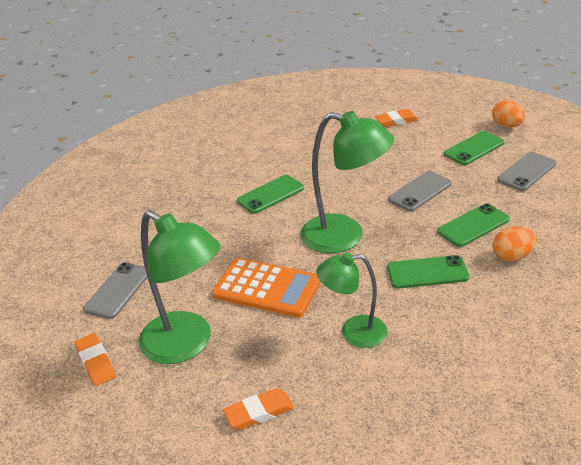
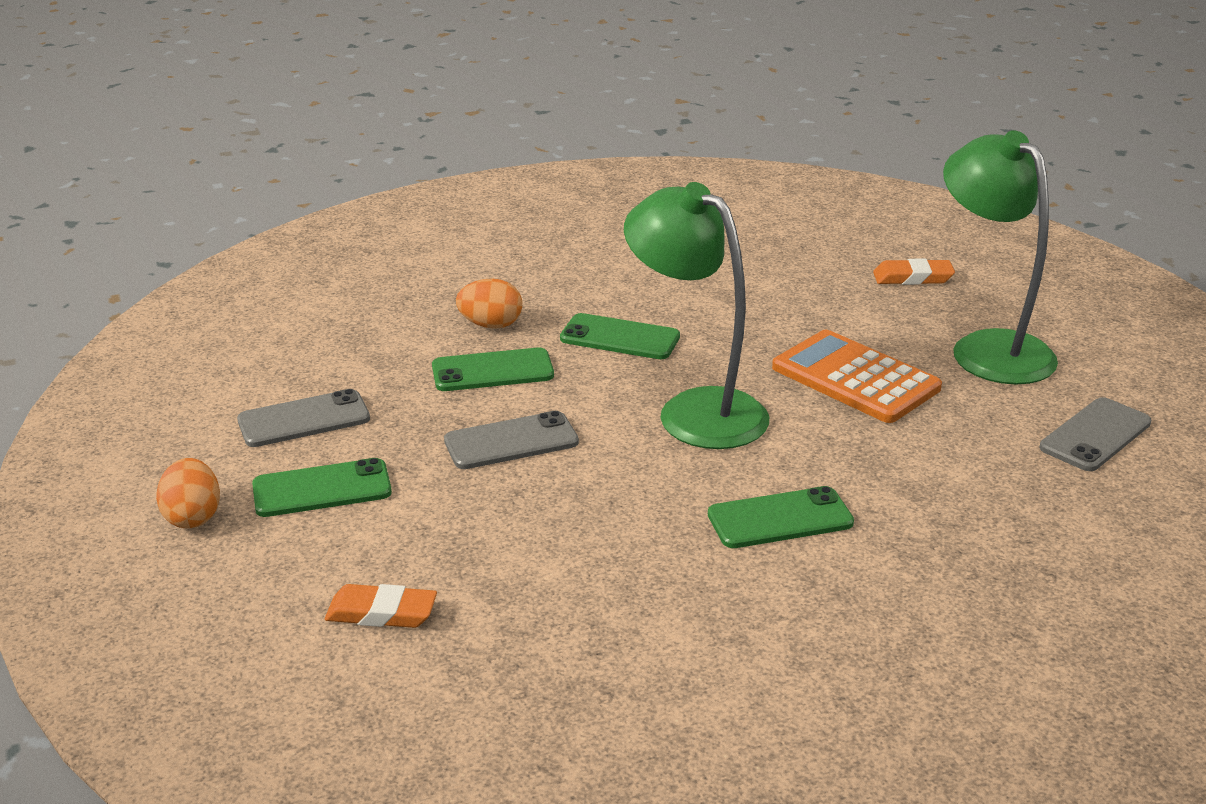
camera: 160 degrees left, 5 degrees down
orange eraser [75,333,116,386] -> none
green lamp [316,253,388,348] -> none

